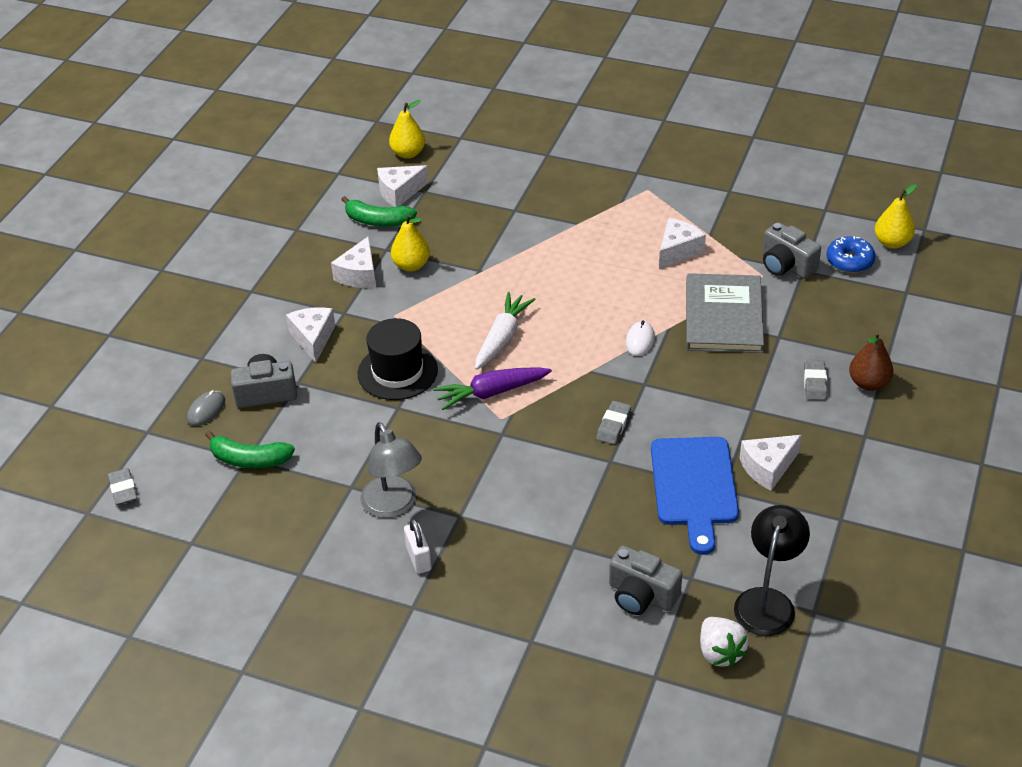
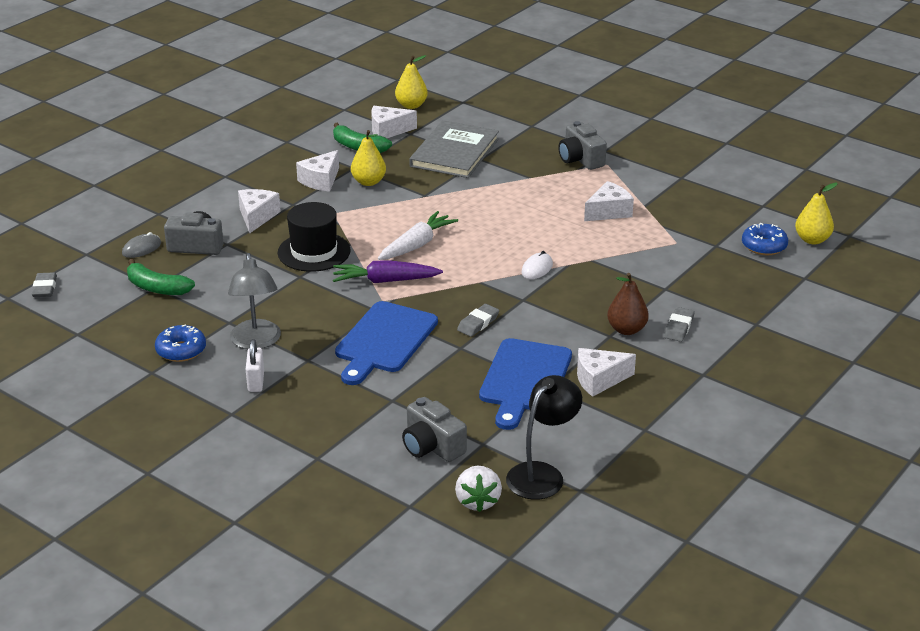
camera: 15 degrees right, 10 degrees down
grey book [686,273,764,353] -> grey book moved to [409,120,499,178]
grey camera [762,222,821,279] -> grey camera moved to [558,121,607,170]
brown pear [849,332,893,391] -> brown pear moved to [607,273,649,335]
none -> blue donut [155,324,206,362]
none -> blue cutting board [335,301,438,385]

